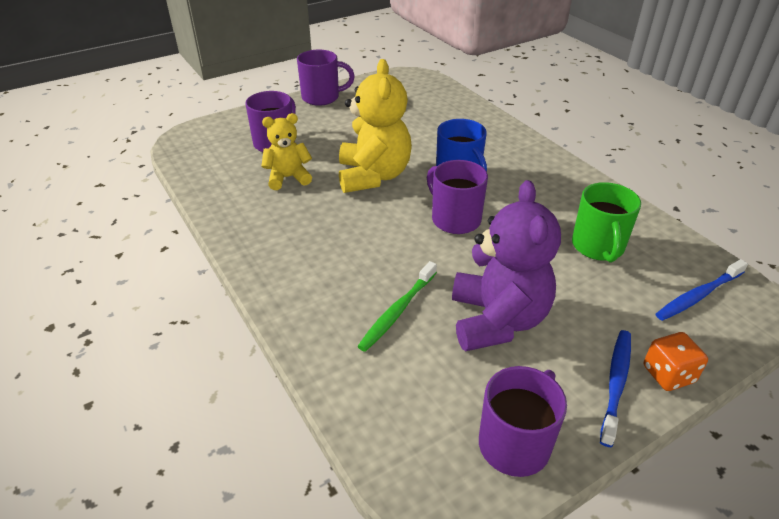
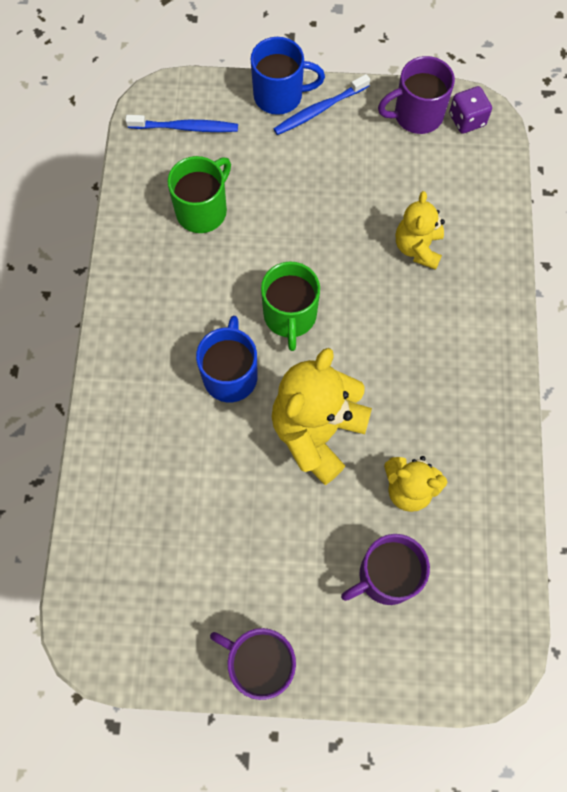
camera: 145 degrees left, 30 degrees up
green toothbrush [357,261,437,352] -> yellow teddy bear [396,191,445,270]
purple mug [427,160,488,234] -> green mug [261,261,320,351]
purple teddy bear [452,180,561,351] -> none
orange dice [644,332,708,391] -> blue mug [251,37,325,115]
none -> purple dice [449,86,492,134]

